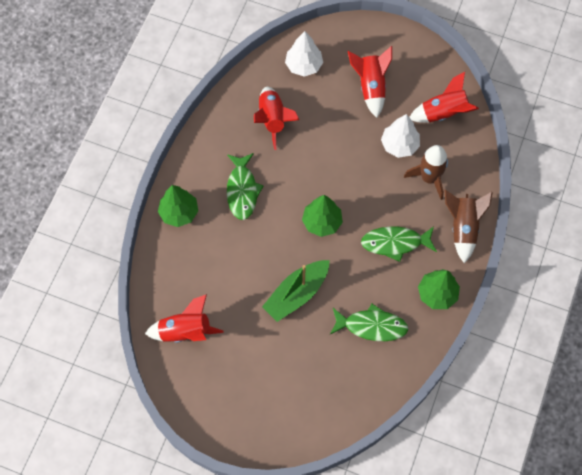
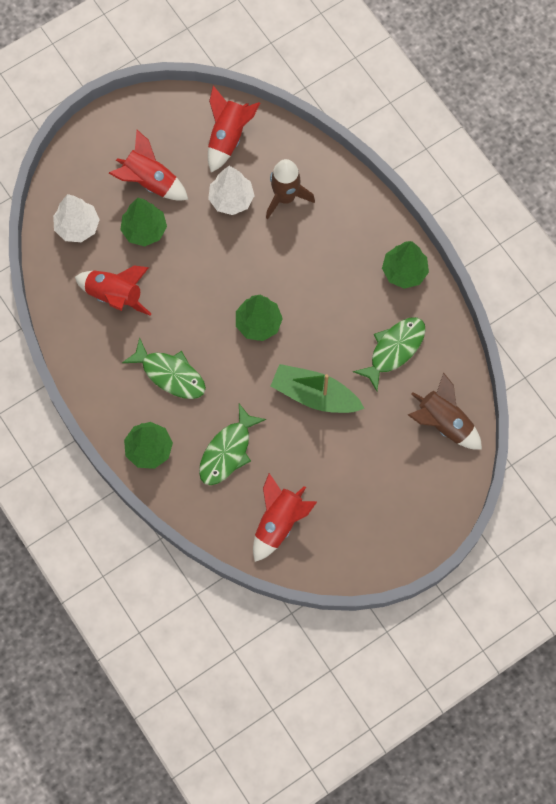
camera: 55 degrees left, 5 degrees up
green boat [262,260,330,322] -> green boat turned 120 degrees clockwise [271,364,365,413]
green fish [361,226,437,262] -> green fish moved to [199,404,266,485]
brown rocket [445,190,493,263] -> brown rocket moved to [408,372,482,450]
none -> green tree [120,198,167,246]

